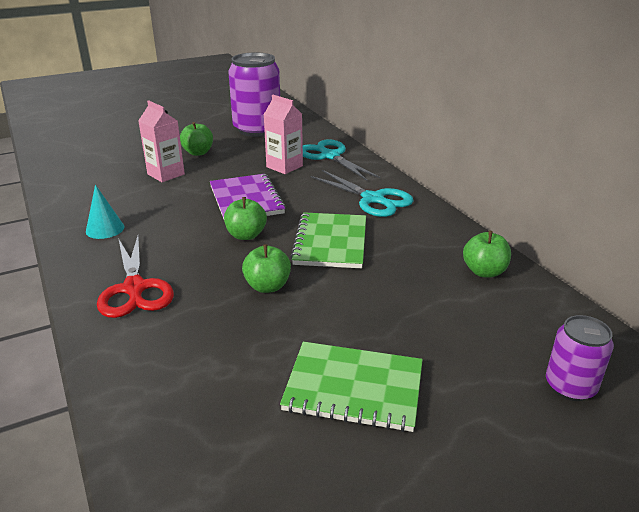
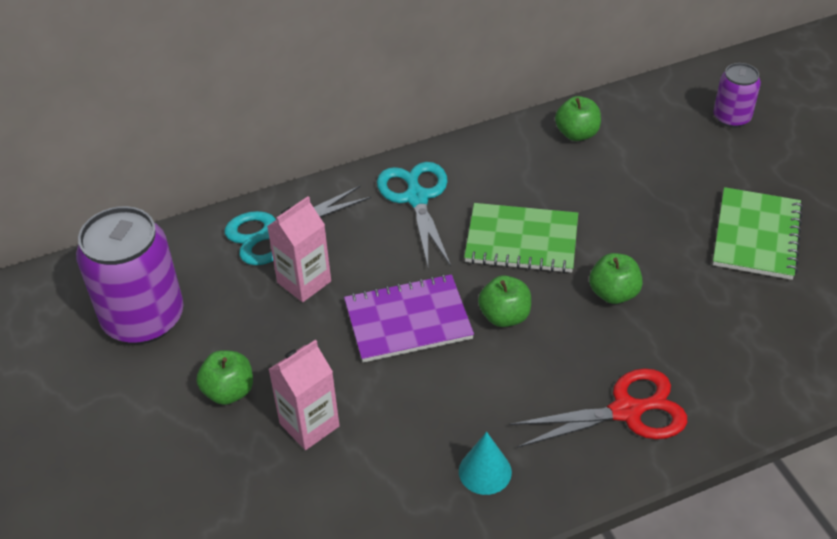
camera: 85 degrees left, 15 degrees up
turquoise scissors [311,170,414,217] -> turquoise scissors turned 60 degrees counterclockwise [377,162,451,266]

